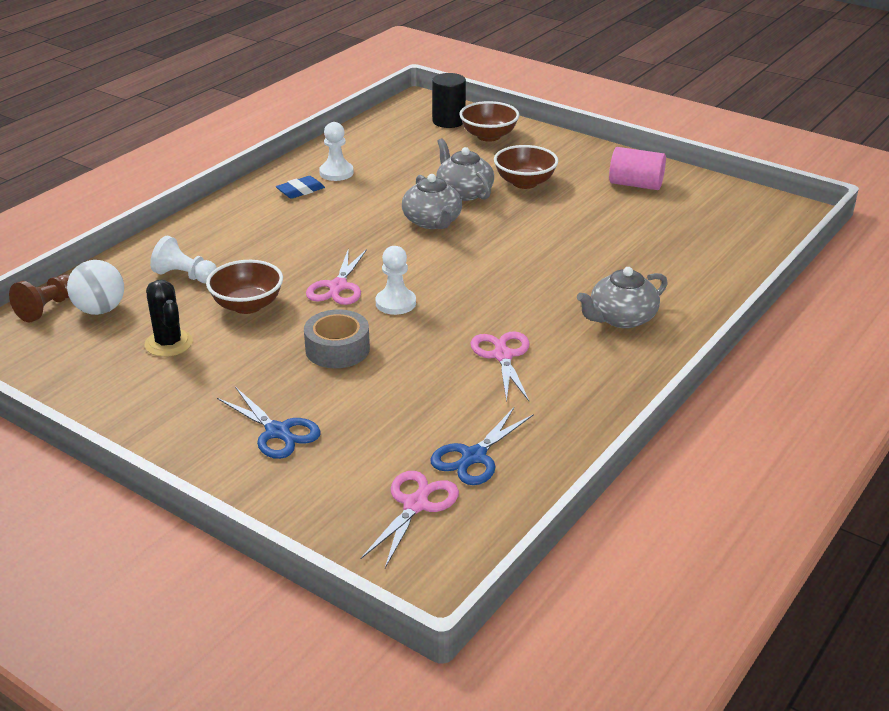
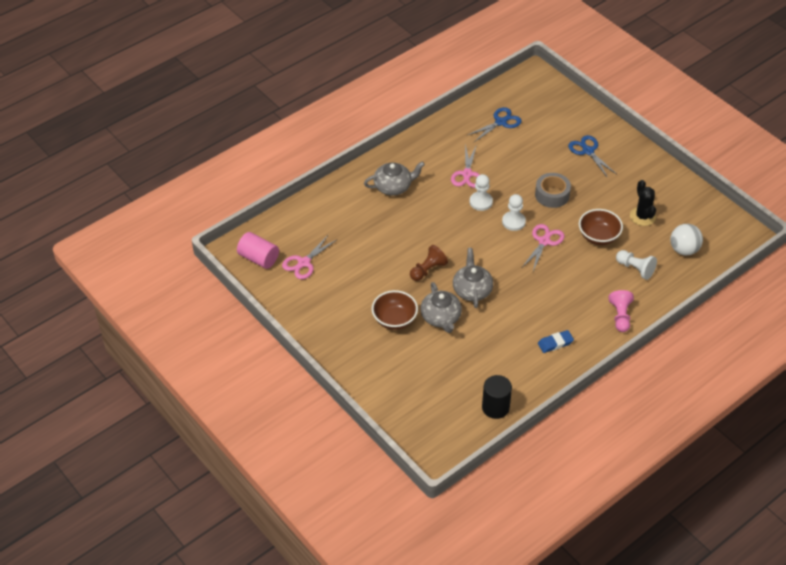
camera: 165 degrees left, 15 degrees up
brown pawn [9,274,70,322] -> brown pawn moved to [410,245,448,281]
white pawn [319,122,354,181] -> white pawn moved to [469,174,493,211]
pink scissors [361,471,459,568] -> pink scissors moved to [282,234,338,279]
black cylinder [432,73,466,128] -> black cylinder moved to [482,375,512,419]
brown bowl [459,101,519,142] -> none
pink cylinder [609,147,666,190] -> pink cylinder moved to [237,232,279,269]
none -> pink pawn [609,290,634,332]

